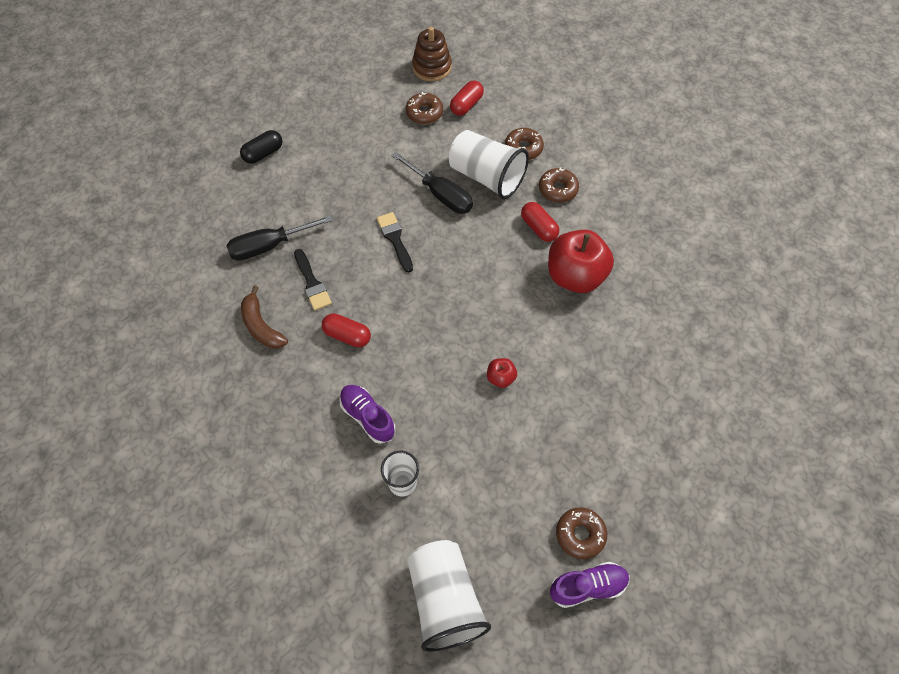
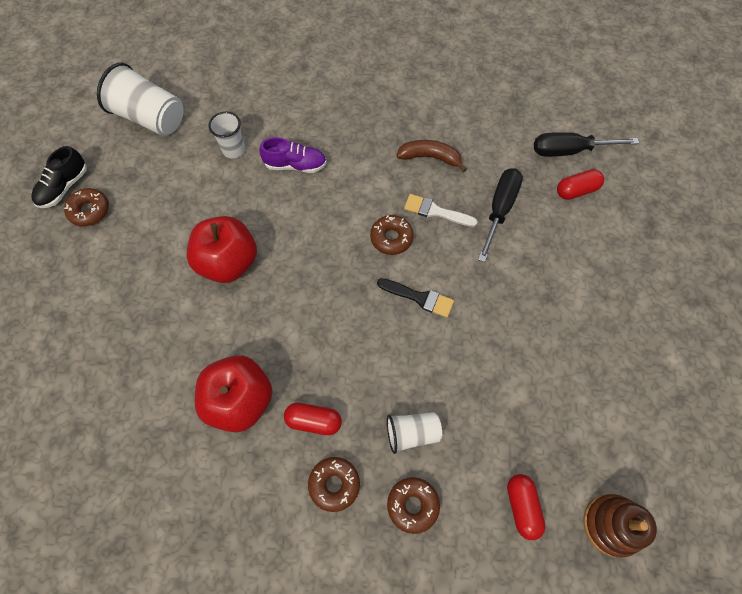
camera: 135 degrees right, 5 degrees up
black capsule [240,130,282,164] -> none
black brush [294,249,332,311] -> white brush [404,194,478,227]
red capsule [322,313,371,347] -> red capsule moved to [557,169,604,200]
black screwdriver [391,152,473,214] -> black screwdriver moved to [534,132,639,157]
brown donut [406,92,443,124] -> brown donut moved to [370,215,414,255]
white cup [449,130,529,199] -> white cup [387,412,442,454], size x0.57
red apple [487,358,517,388] -> red apple [187,216,257,283], size x2.25
purple shoe [550,562,630,608] -> black shoe [31,146,87,208]

